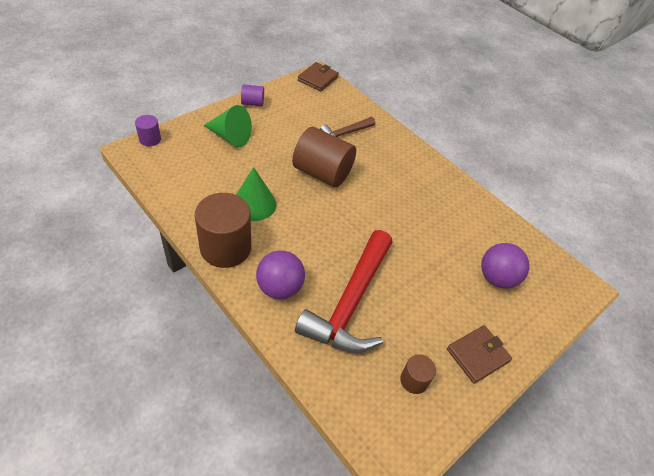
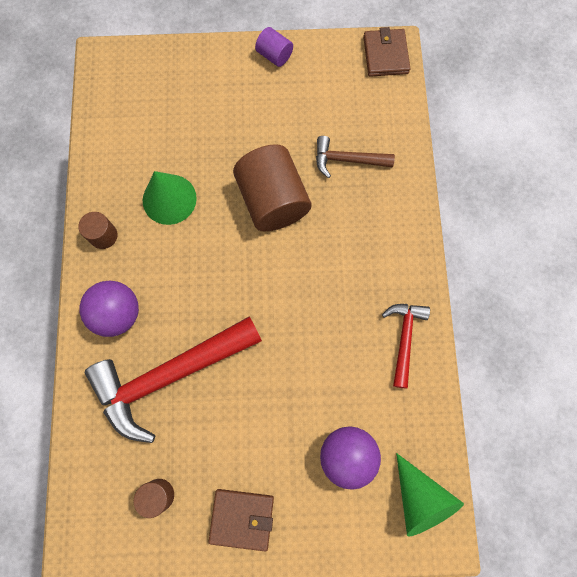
camera: 45 degrees right, 25 degrees up
purple cylinder [135,115,161,146] -> none
brown cylinder [195,193,251,268] -> brown cylinder [78,212,118,249], size x0.49
green cone [203,105,252,147] -> green cone moved to [396,453,464,537]
brown wallet [298,62,339,91] -> brown wallet turned 75 degrees counterclockwise [363,27,410,77]
none -> red hammer [382,304,430,389]

